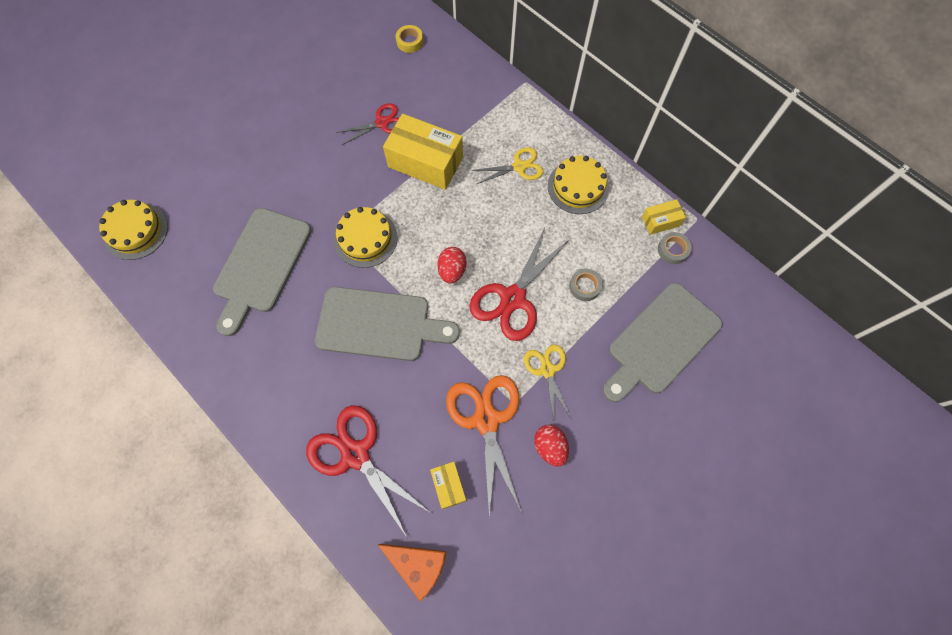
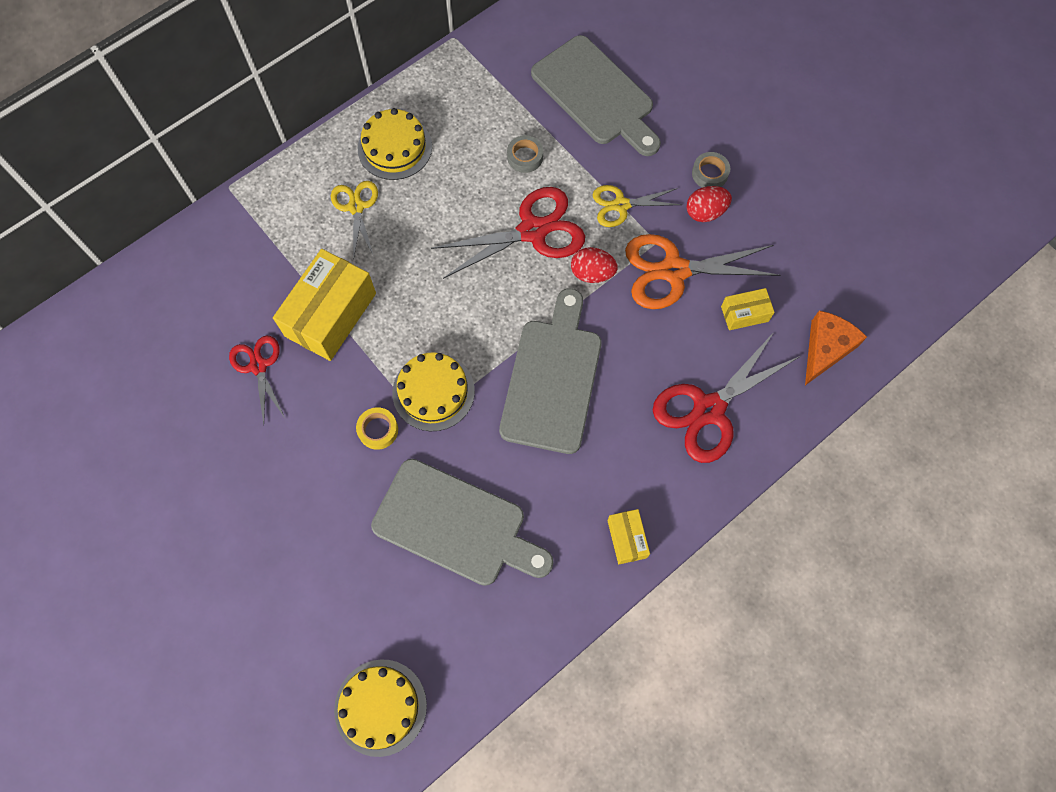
camera: 85 degrees left, 0 degrees up
yellow tape [396,25,423,53] -> yellow tape moved to [356,407,398,450]
red egg [437,247,467,283] -> red egg moved to [571,247,618,283]
red scissors [469,228,570,341] -> red scissors turned 60 degrees counterclockwise [431,187,585,279]
yellow box [642,199,686,235] -> yellow box moved to [607,509,650,564]
grey tape [658,232,692,264] -> grey tape moved to [692,152,730,188]

